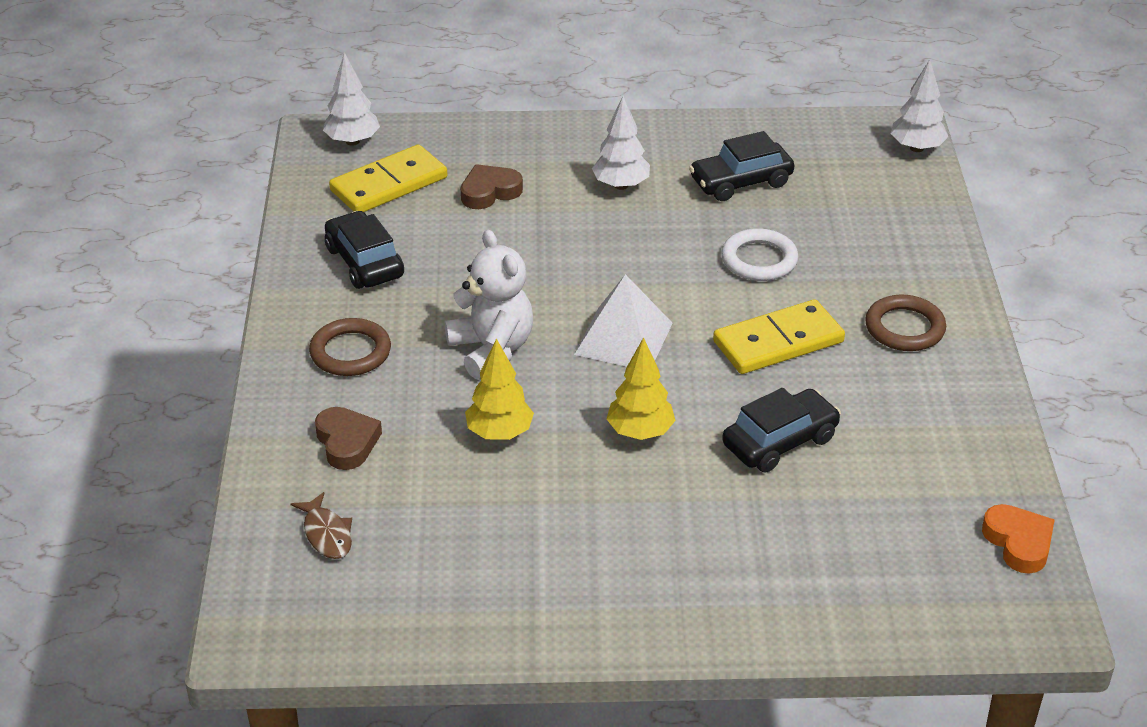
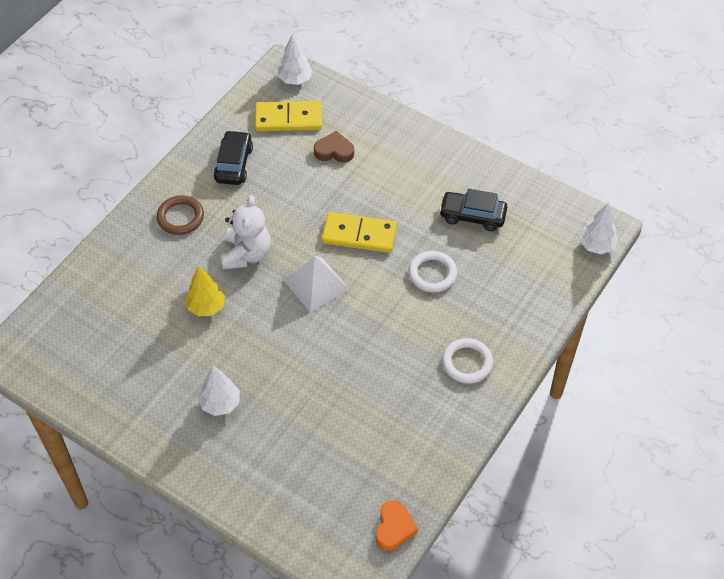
camera: 35 degrees right, 15 degrees up
brown fish [291,492,352,559] -> none
brown heart [315,407,382,470] -> none
white tree [592,96,650,190] -> white tree moved to [198,366,240,416]
yellow tree [607,337,676,440] -> none
yellow domino [713,299,845,374] -> yellow domino moved to [322,212,397,253]
black car [722,388,841,472] -> none
brown ring [865,295,946,351] -> white ring [442,338,493,384]

